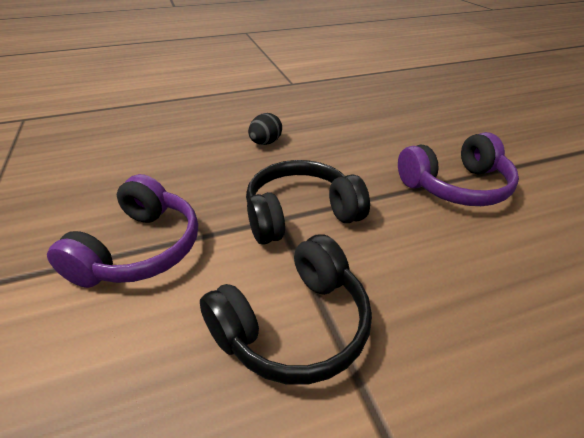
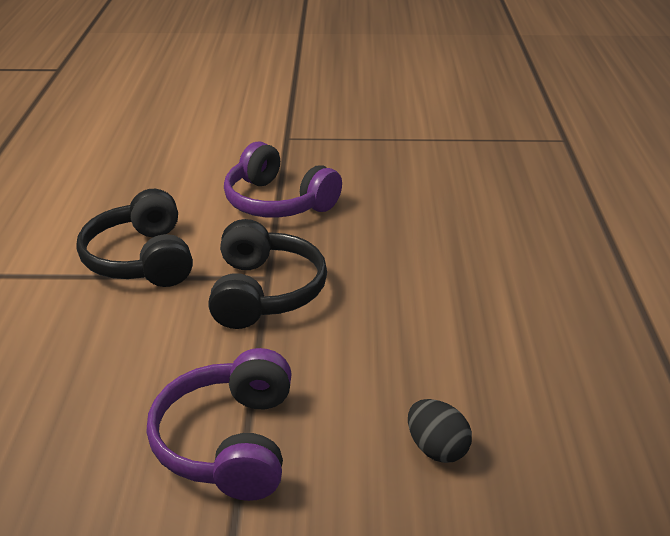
camera: 110 degrees right, 5 degrees down
black egg [248,113,282,145] -> black egg moved to [408,399,472,463]

